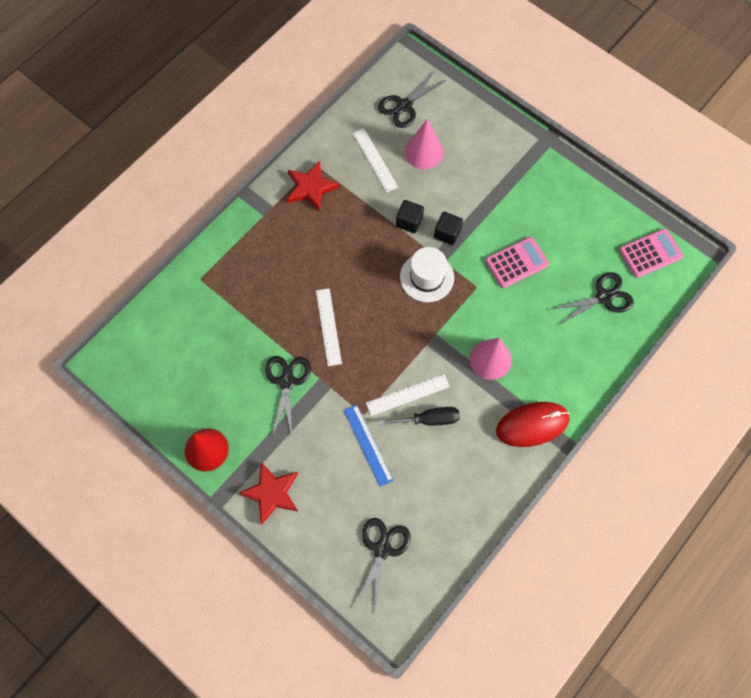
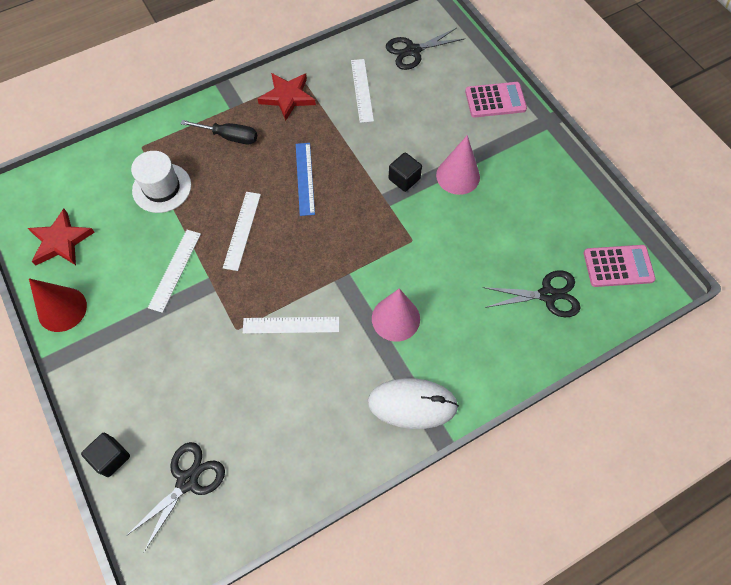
camera: 20 degrees right, 5 degrees down
red star [238,462,298,525] -> red star moved to [28,209,95,265]
black scissors [265,356,311,436] -> white ruler [148,230,201,313]
blue ruler [344,404,393,487] -> blue ruler moved to [296,143,315,216]
black screwdriver [379,407,460,426] -> black screwdriver moved to [180,120,257,144]
black cube [396,200,424,233] -> black cube moved to [81,433,130,477]
white hat [400,247,454,302] -> white hat moved to [131,151,191,213]
pink cone [405,119,443,169] -> pink cone moved to [436,135,480,195]
pink calculator [485,237,549,288] -> pink calculator moved to [465,82,527,117]
red mouse [496,402,570,447] -> white mouse [367,378,459,429]

